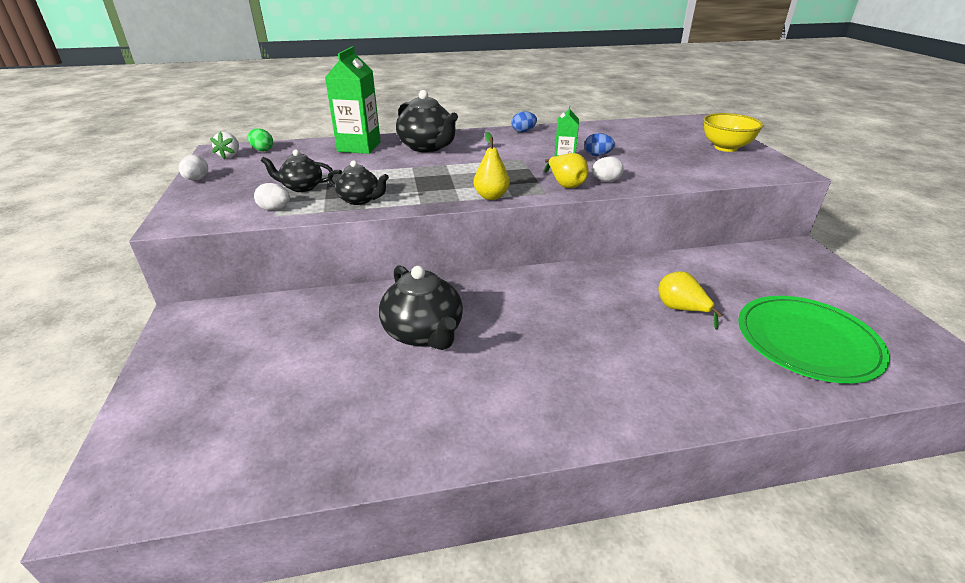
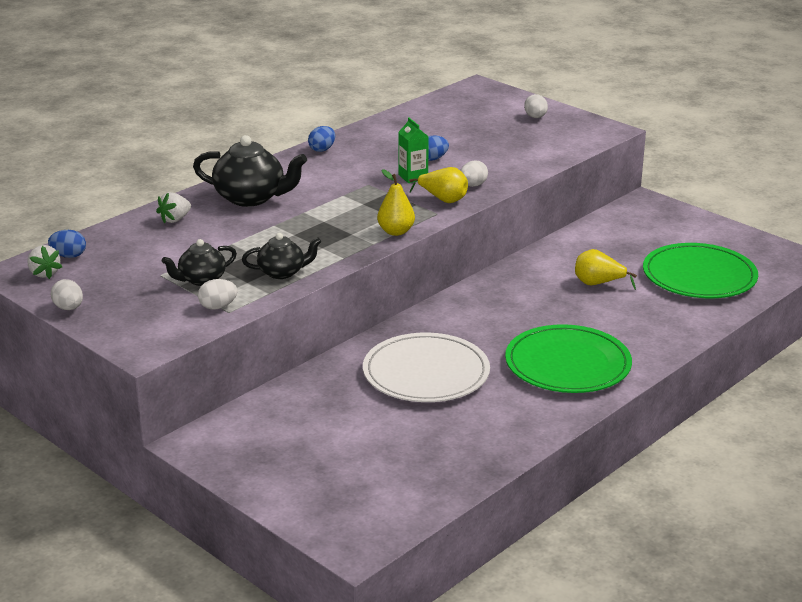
camera: 35 degrees left, 5 degrees down
green egg [248,128,273,152] -> blue egg [48,230,86,258]
green carton [325,47,381,154] -> white strawberry [156,192,191,224]
black teapot [379,265,463,350] -> white plate [363,333,490,402]
yellow bowl [703,113,764,152] -> white egg [524,94,548,118]
none -> green plate [505,324,632,393]

